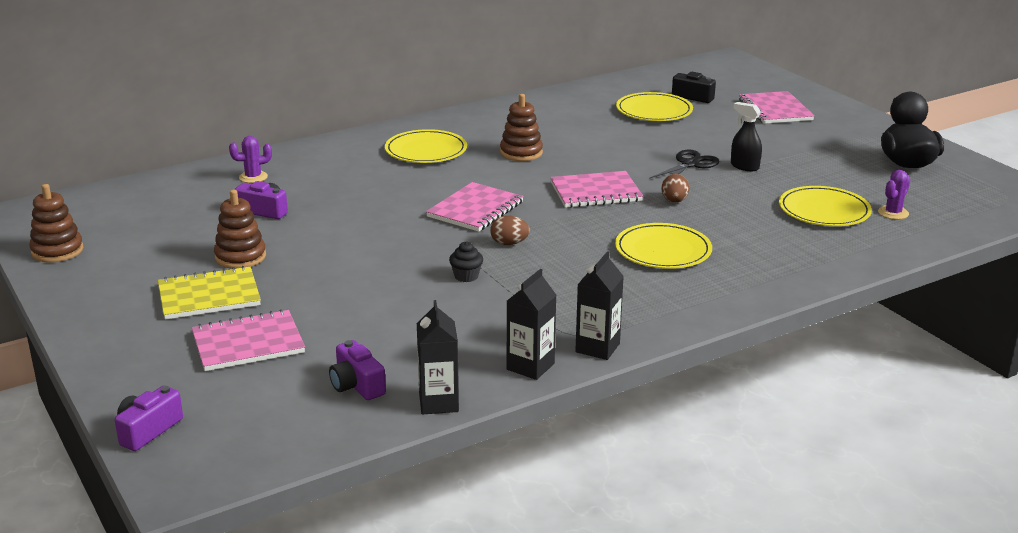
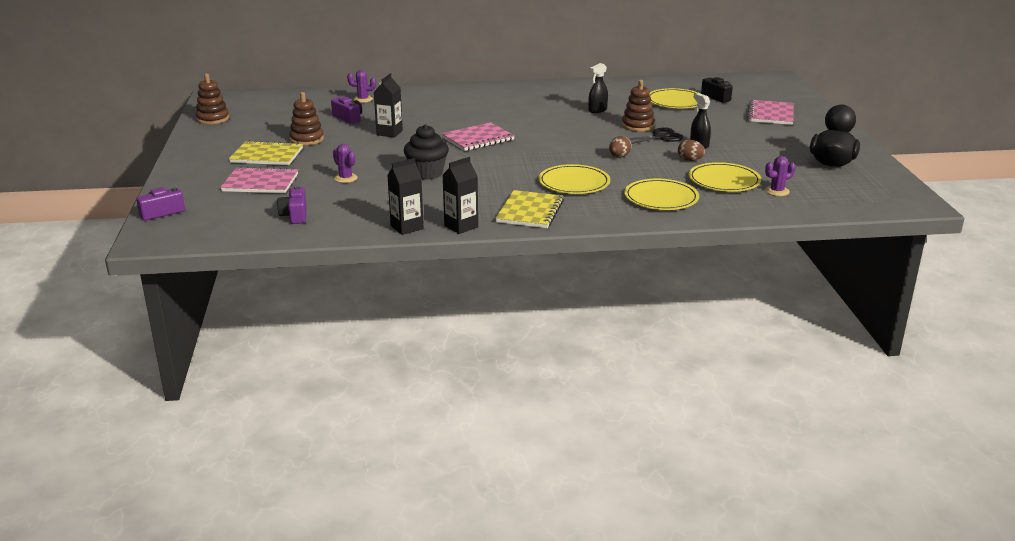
camera: 25 degrees right, 0 degrees up
yellow plate [385,129,467,163] -> yellow plate moved to [624,179,699,210]
black carton [417,300,459,414] -> black carton moved to [374,74,403,138]
black cupcake [449,241,483,282] -> black cupcake [404,124,449,180], size x1.87
brown egg [490,216,530,245] -> brown egg moved to [678,140,705,161]
brown stacking toy [500,94,543,161] -> brown stacking toy moved to [622,80,655,132]
pink notebook [550,171,643,208] -> none
none -> purple cactus [333,144,358,183]
none -> yellow notebook [495,190,564,228]
none -> black spray bottle [588,63,608,113]

